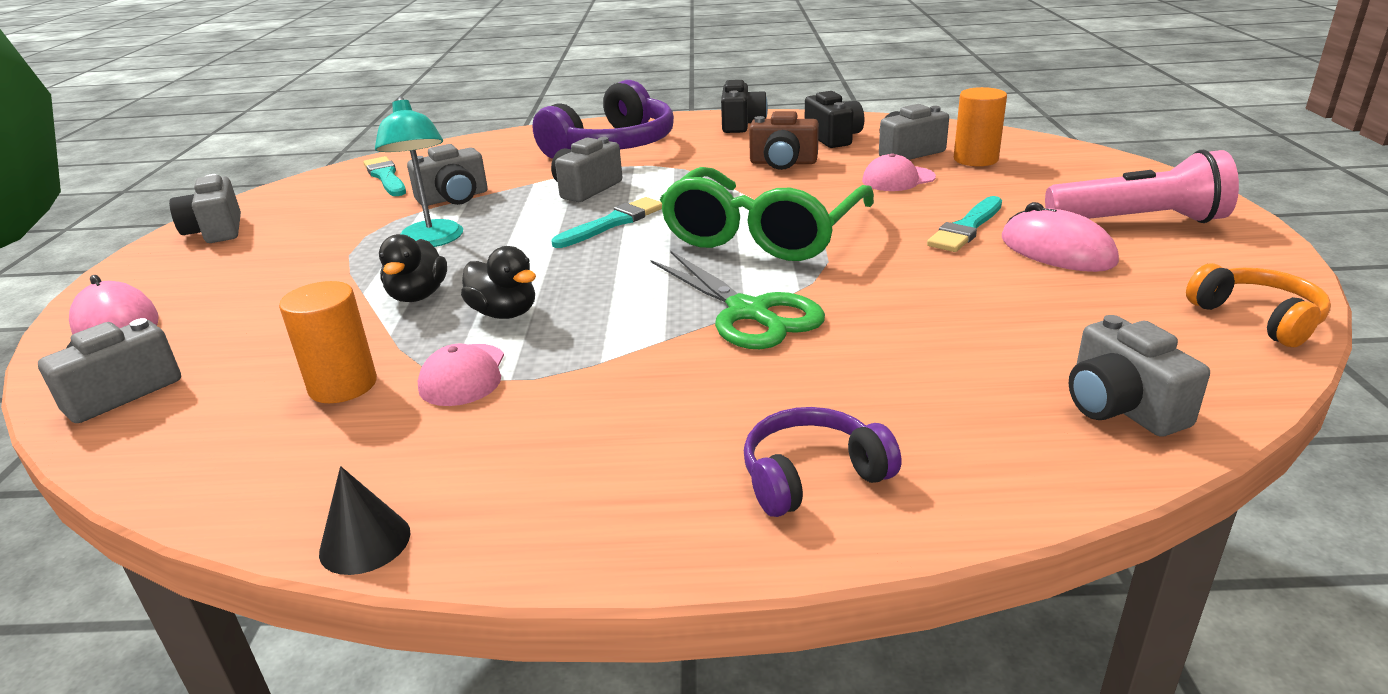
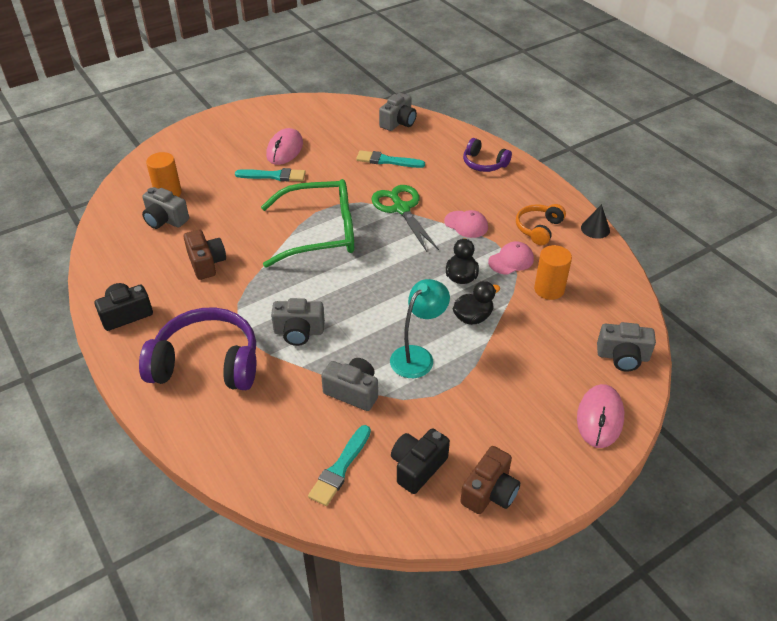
camera: 125 degrees left, 15 degrees up
grey camera [169,174,241,243] -> brown camera [460,446,520,514]
turquoise brush [552,197,662,248] -> turquoise brush moved to [356,150,425,168]
green scissors [651,251,825,349] -> green scissors turned 45 degrees counterclockwise [372,185,439,252]
black camera [805,91,864,148] -> black camera moved to [391,428,450,494]
pink cap [862,153,936,191] -> pink cap moved to [444,210,488,238]
pink flashlight [1045,150,1239,223] -> none
orange headphones [1186,263,1331,347] -> orange headphones moved to [516,204,566,245]

